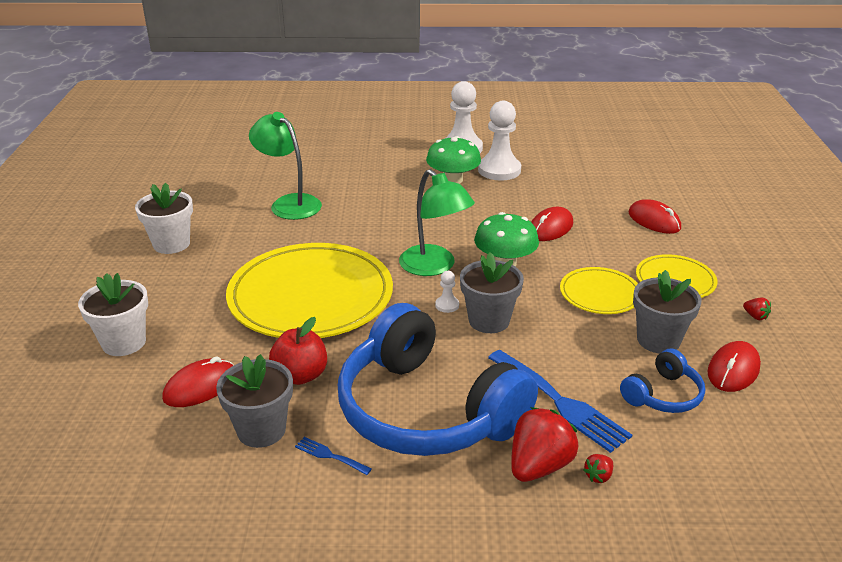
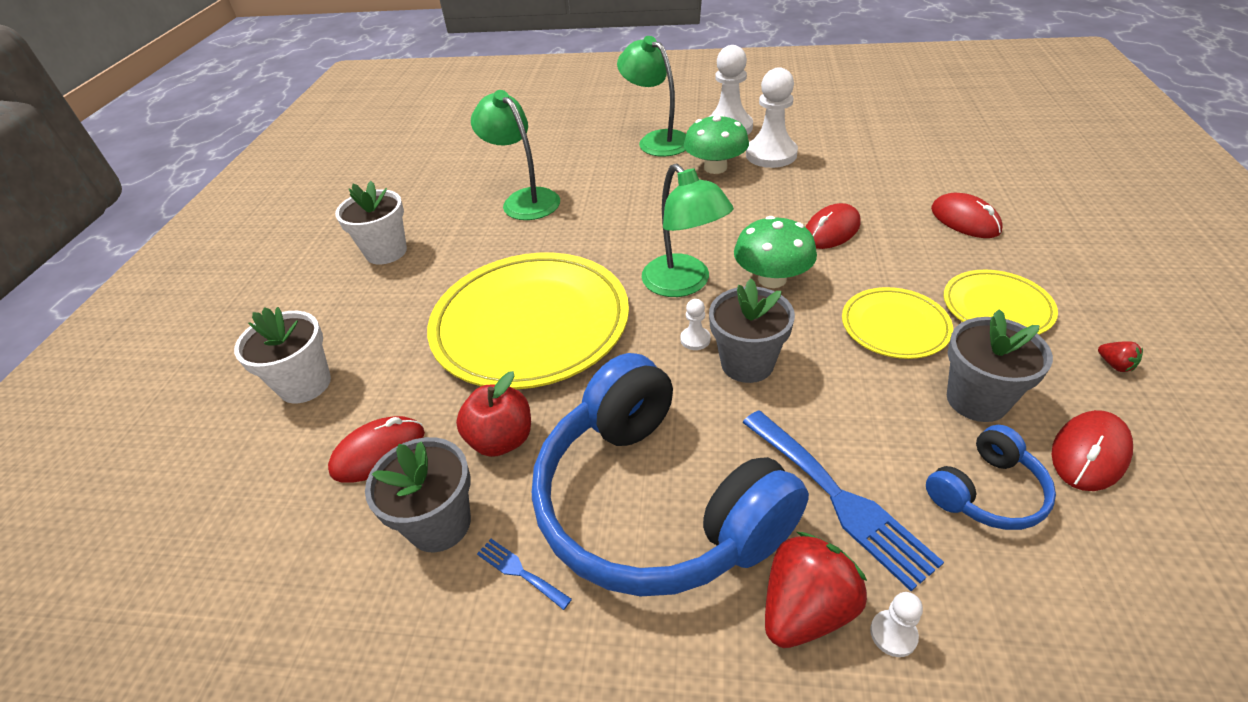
camera: 10 degrees right, 10 degrees up
red strawberry [583,454,613,483] -> white pawn [870,592,923,657]
none -> green lamp [617,36,686,157]

